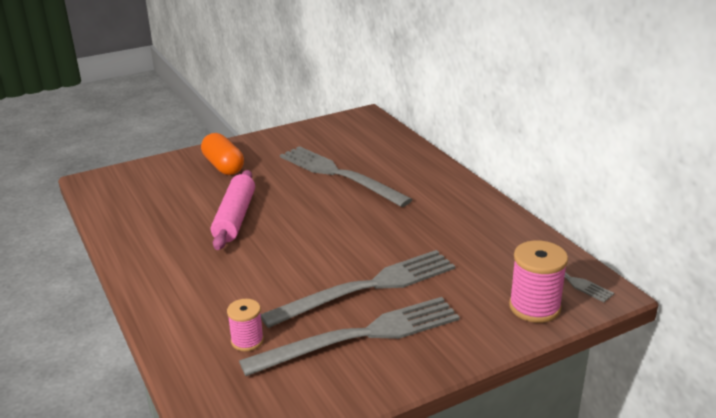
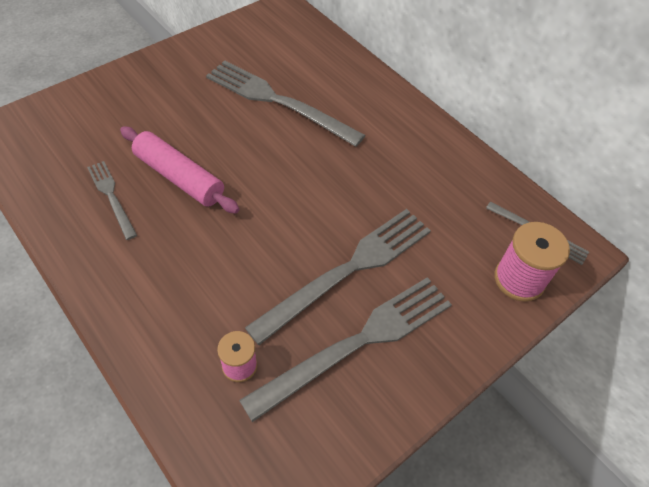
camera: 15 degrees left, 25 degrees up
orange capsule [201,133,244,175] -> none
pink rolling pin [211,170,255,250] -> pink rolling pin turned 45 degrees counterclockwise [120,127,240,214]
none -> grey fork [87,161,137,240]

